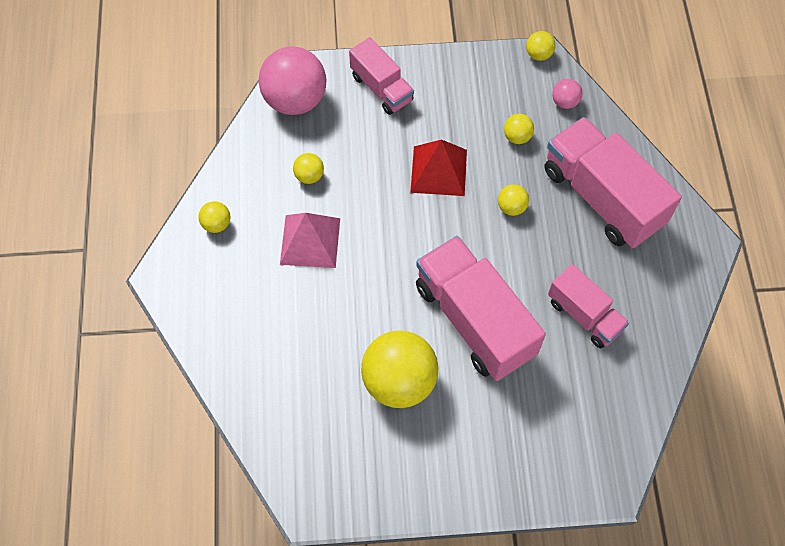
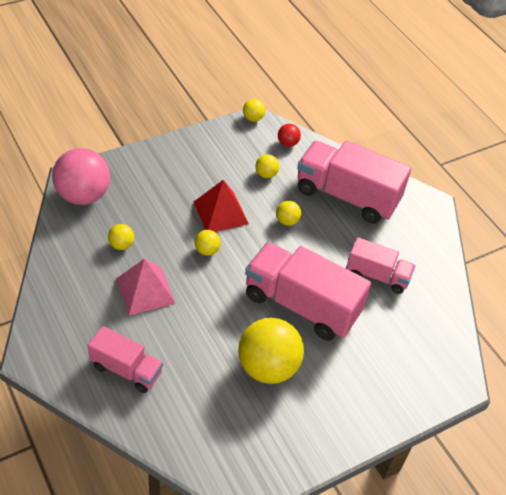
camera: 30 degrees left, 15 degrees down
yellow ball [198,201,230,233] -> yellow ball moved to [195,230,221,256]
pink truck [349,37,414,115] -> pink truck moved to [88,326,163,393]
pink ball [552,79,582,109] -> red ball [278,124,301,147]

